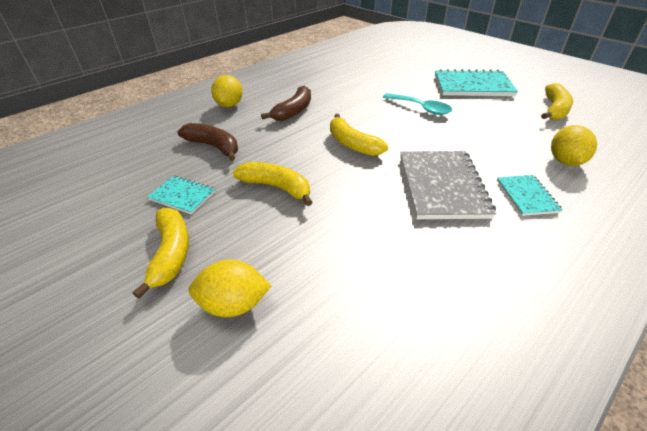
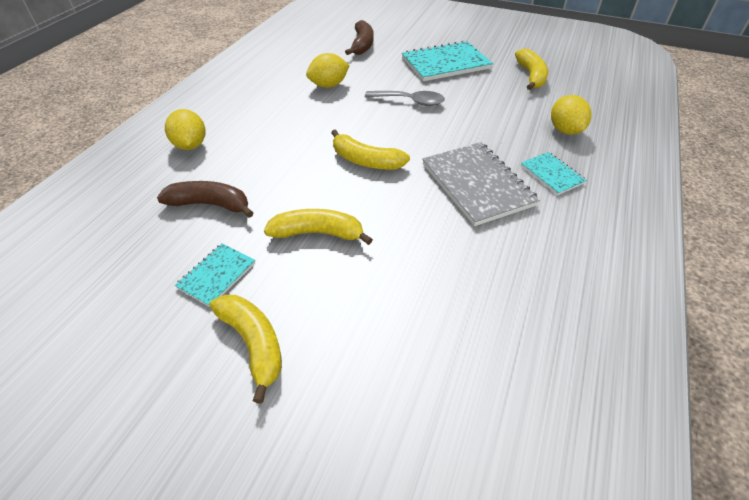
camera: 25 degrees left, 5 degrees up
turquoise notebook [147,176,216,215] -> turquoise notebook turned 60 degrees counterclockwise [175,243,255,307]
yellow lemon [189,259,271,317] -> yellow lemon moved to [306,53,350,88]
brown banana [261,86,311,121] -> brown banana moved to [345,20,374,55]
turquoise spoon [383,93,452,115] -> grey spoon [365,91,445,106]

